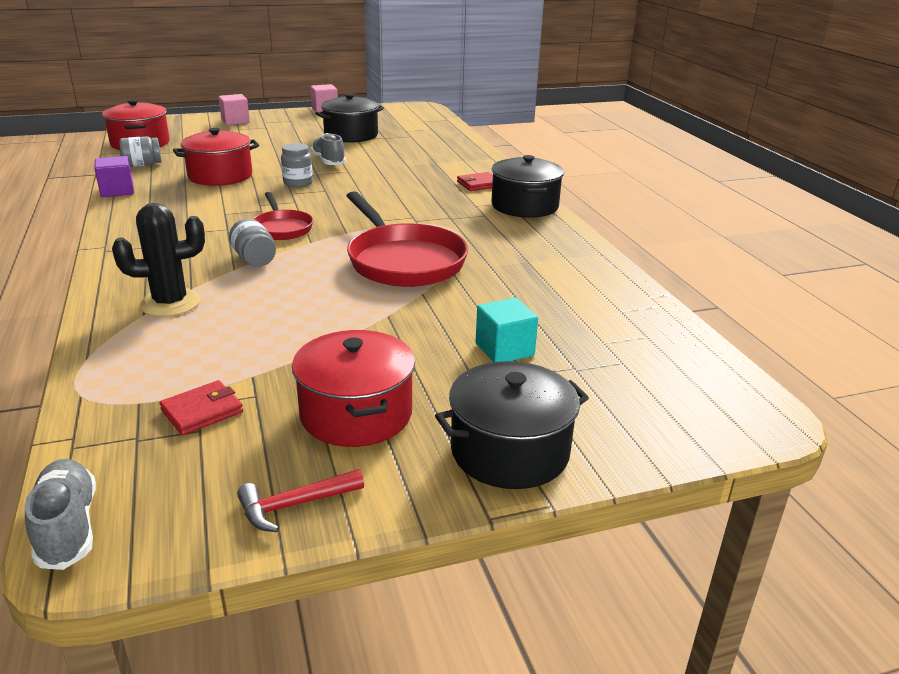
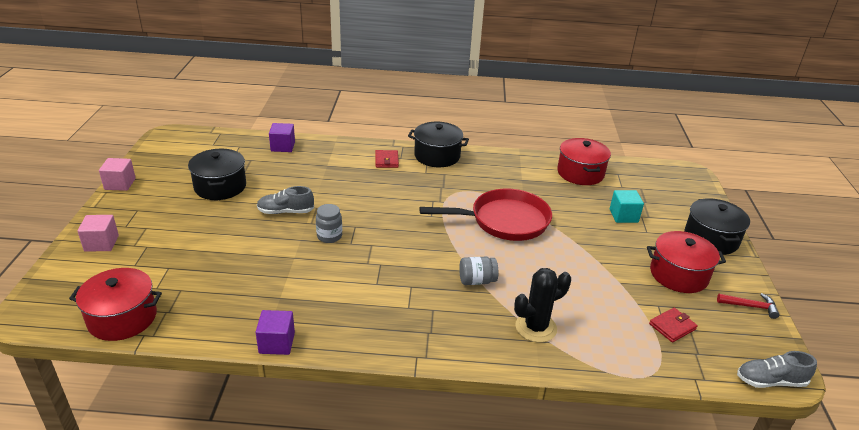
camera: 70 degrees left, 5 degrees up
black cactus [112,203,205,317] -> black cactus turned 60 degrees clockwise [514,268,571,343]
grey jar [119,136,162,167] -> none
red wallet [159,380,243,435] -> red wallet turned 75 degrees clockwise [649,308,698,343]
red pot [173,128,259,186] -> red pot moved to [557,138,611,185]
red hammer [237,469,364,532] -> red hammer turned 75 degrees counterclockwise [717,293,780,319]
red pan [253,192,313,240] -> none
none -> purple cube [269,123,295,152]

